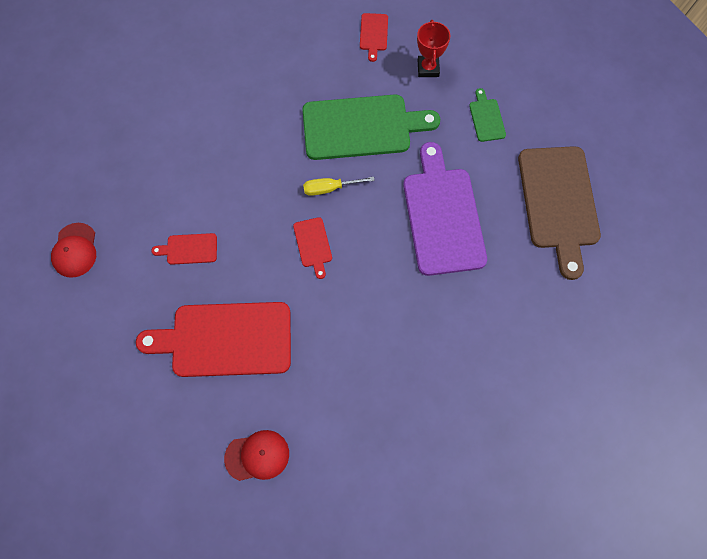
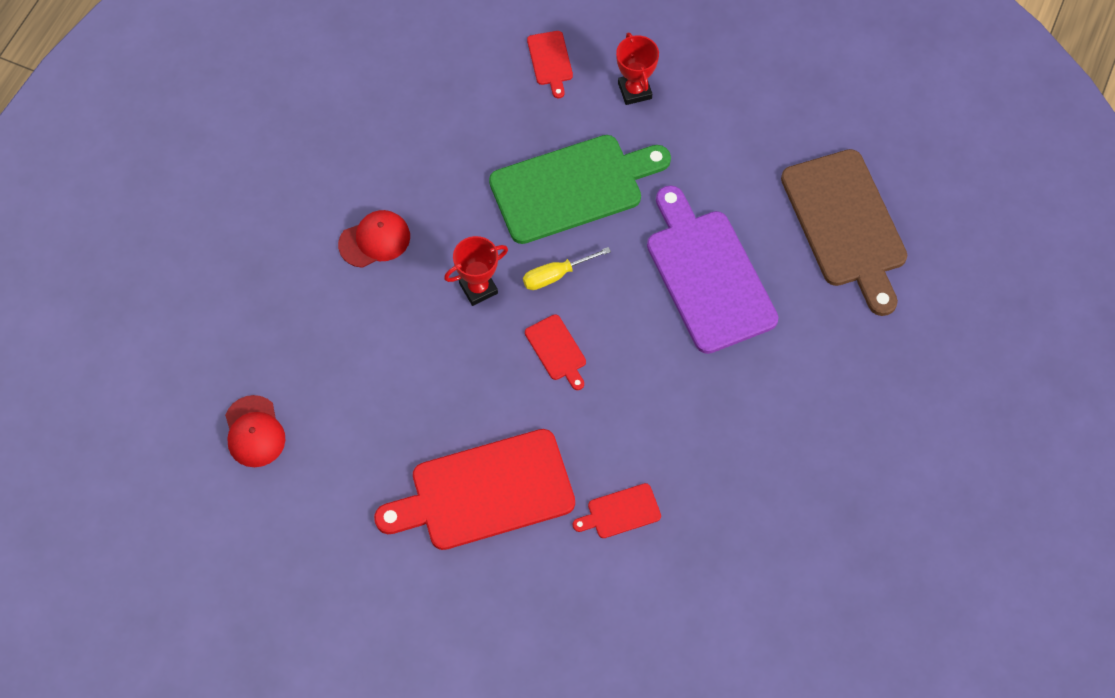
camera: 15 degrees left, 5 degrees down
red cutting board [151,233,217,265] -> red cutting board moved to [573,483,661,538]
red cap [224,430,289,481] -> red cap moved to [338,210,410,268]
green cutting board [469,88,506,142] -> none
none -> red trophy [444,236,508,306]

